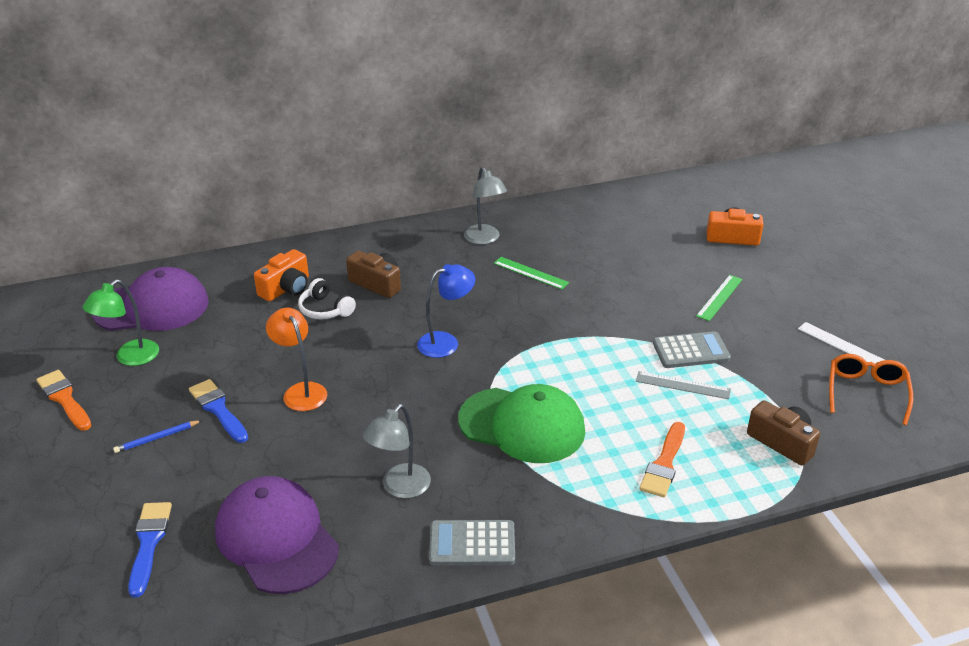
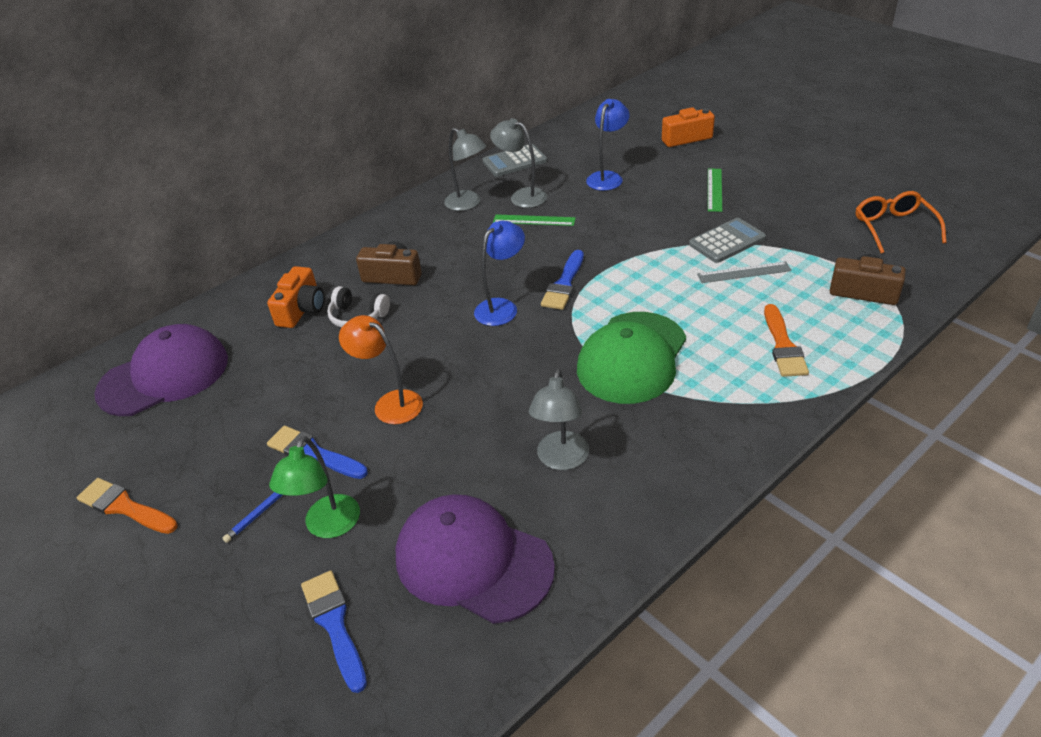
camera: 20 degrees left, 5 degrees up
green lamp [83,279,159,366] -> green lamp moved to [269,436,360,538]
grey calculator [429,520,515,565] -> grey calculator moved to [483,144,547,177]
green cap [458,384,585,463] -> green cap turned 120 degrees clockwise [577,312,686,404]
white ruler [798,322,884,364] -> none
none -> grey lamp [490,118,547,208]
none -> blue brush [541,250,584,310]
none -> blue lamp [586,99,630,191]

